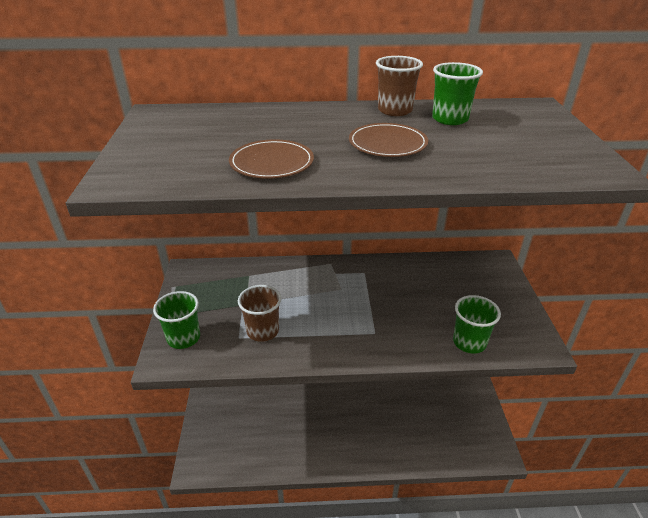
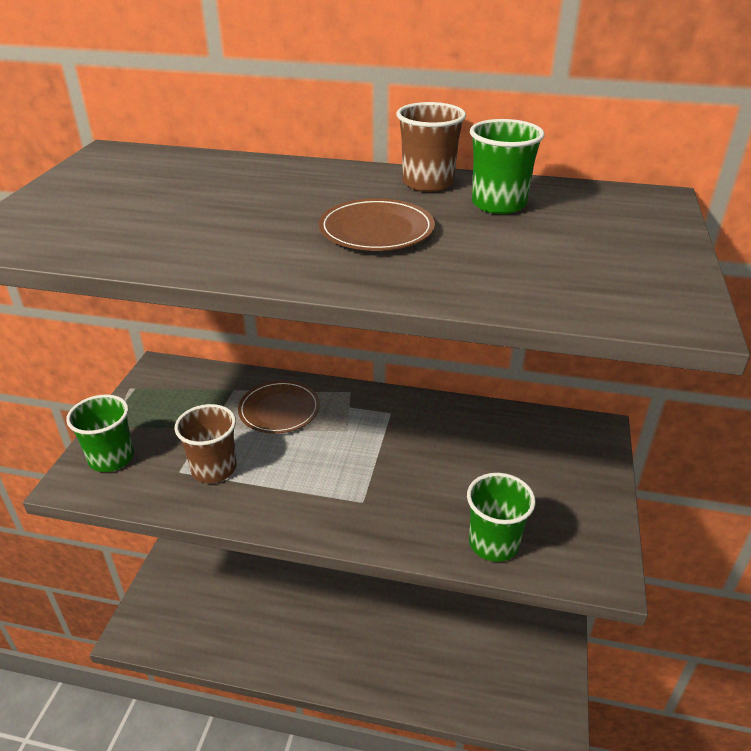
camera: 15 degrees right, 0 degrees up
brown plate [229,139,314,179] -> brown plate moved to [238,381,320,434]

